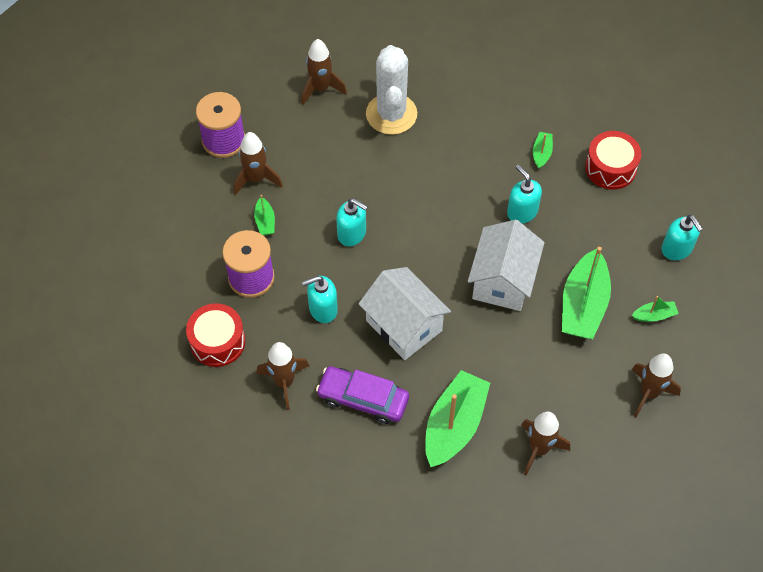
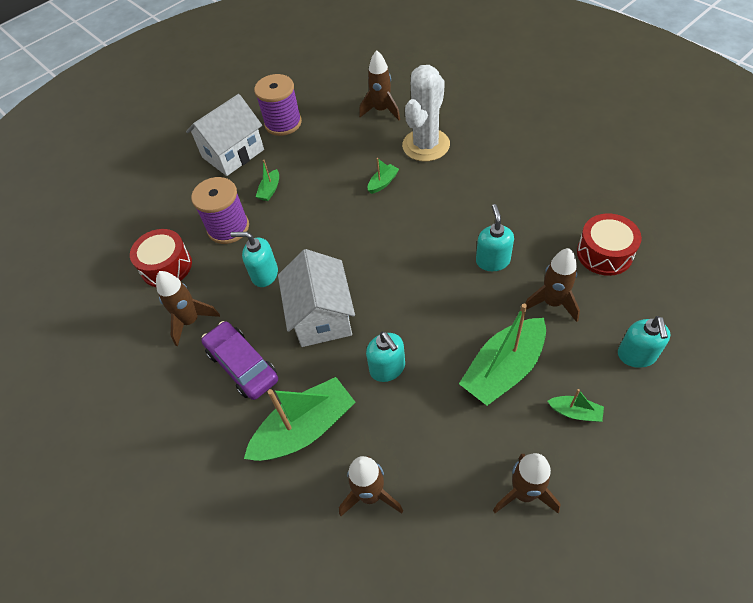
camera: 35 degrees right, 5 degrees down
brown rocket [234,132,283,195] -> brown rocket moved to [525,248,580,322]
turquoise soap dispenser [336,198,368,246] -> turquoise soap dispenser moved to [366,331,405,382]
white house [468,220,545,311] -> white house moved to [186,94,264,176]
green boat [533,132,553,169] -> green boat moved to [367,158,399,194]

